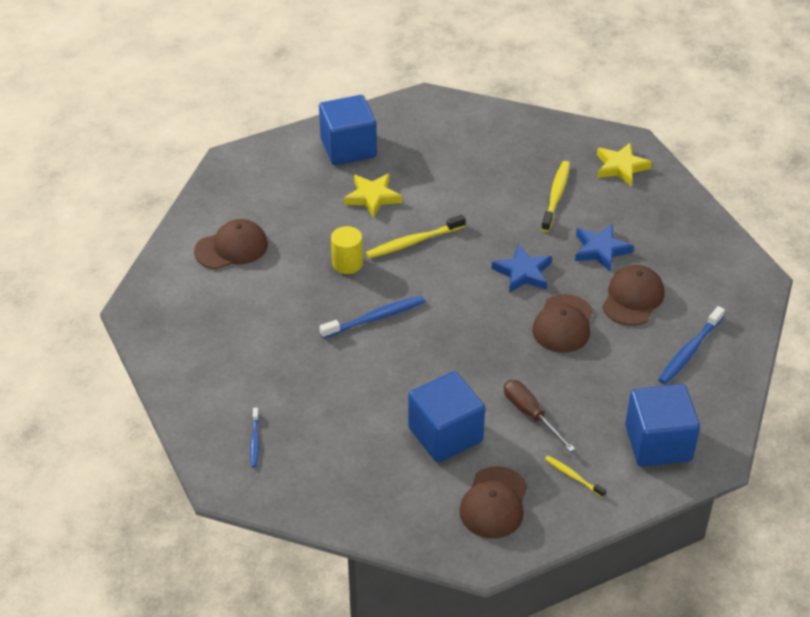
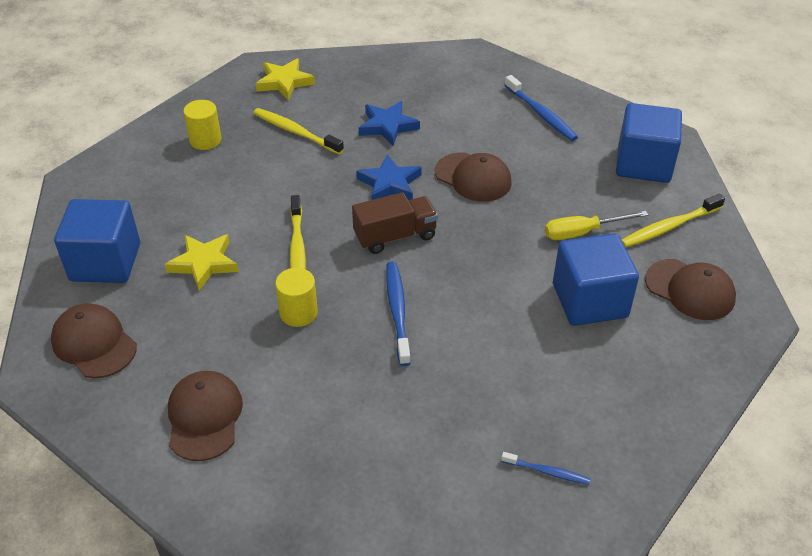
camera: 70 degrees left, 0 degrees up
brown screwdriver [504,380,575,452] -> yellow screwdriver [545,211,648,240]
yellow toothbrush [545,456,606,498] -> yellow toothbrush [622,194,725,248], size x1.73
brown cap [602,265,665,326] -> brown cap moved to [51,303,137,378]
none -> yellow cylinder [183,100,222,150]
none -> brown truck [352,192,438,254]

